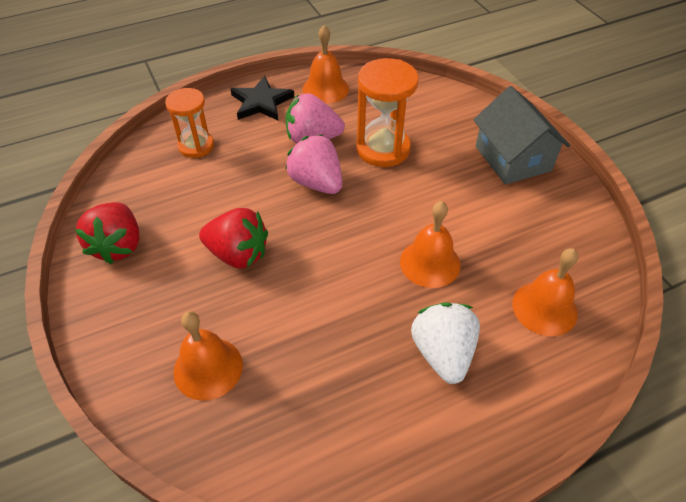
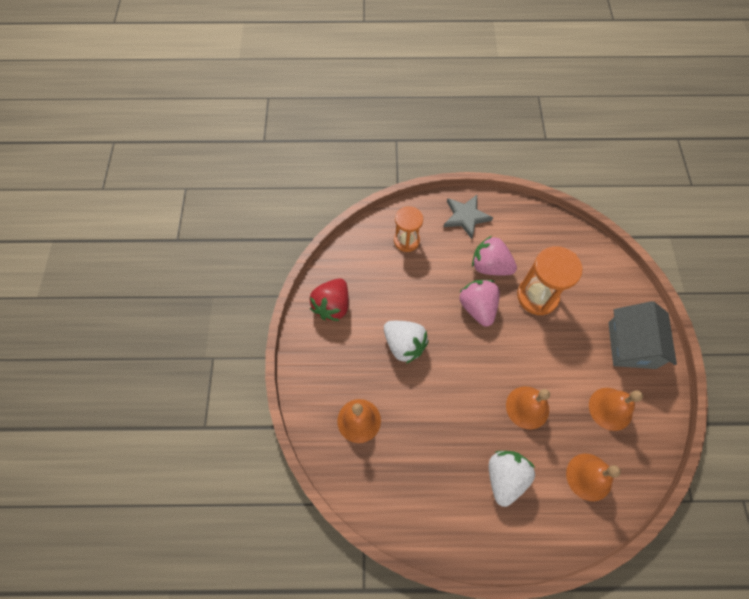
camera: 25 degrees right, 15 degrees up
red strawberry [199,208,268,268] -> white strawberry [384,321,429,364]
black star [230,76,294,120] -> grey star [444,195,493,239]
orange bell [303,25,349,104] -> orange bell moved to [589,388,643,431]

